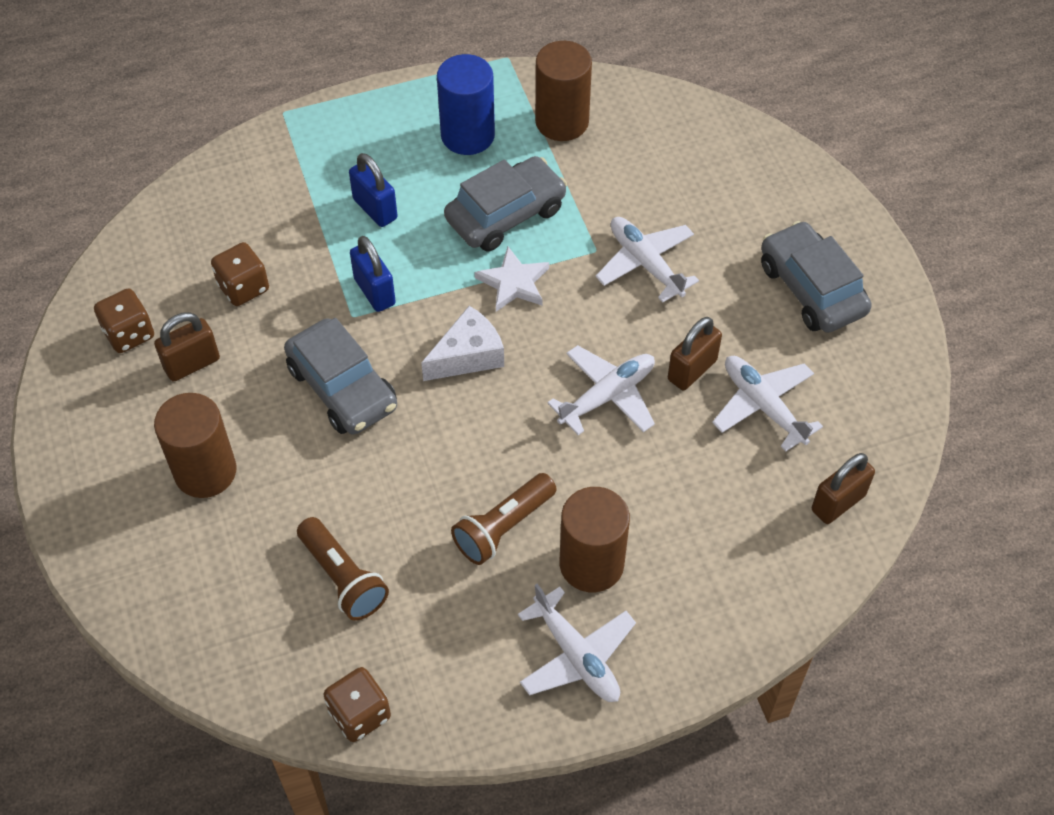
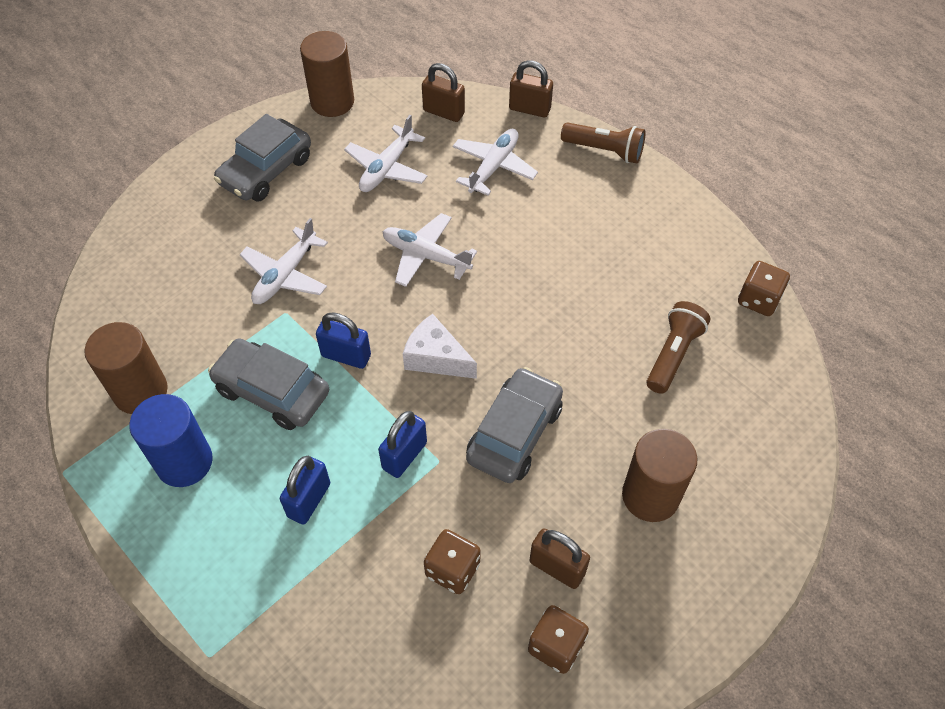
camera: 115 degrees left, 0 degrees up
brown flashlight [451,473,557,565] -> brown flashlight moved to [561,122,646,163]
white star [475,247,549,312] -> blue padlock [316,312,371,369]
white plane [518,584,636,702] -> white plane moved to [453,129,538,196]
brown cylinder [560,487,630,592] -> brown cylinder moved to [300,31,354,117]
brown padlock [668,317,722,390] -> brown padlock moved to [509,60,553,117]

